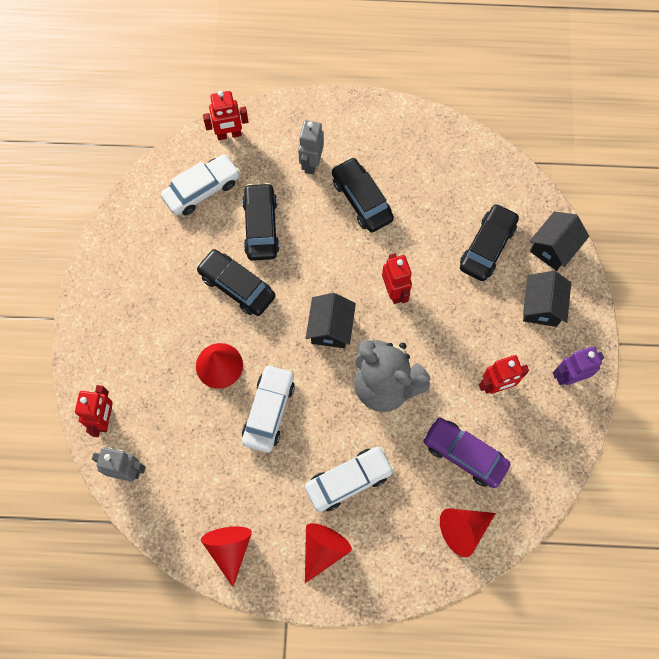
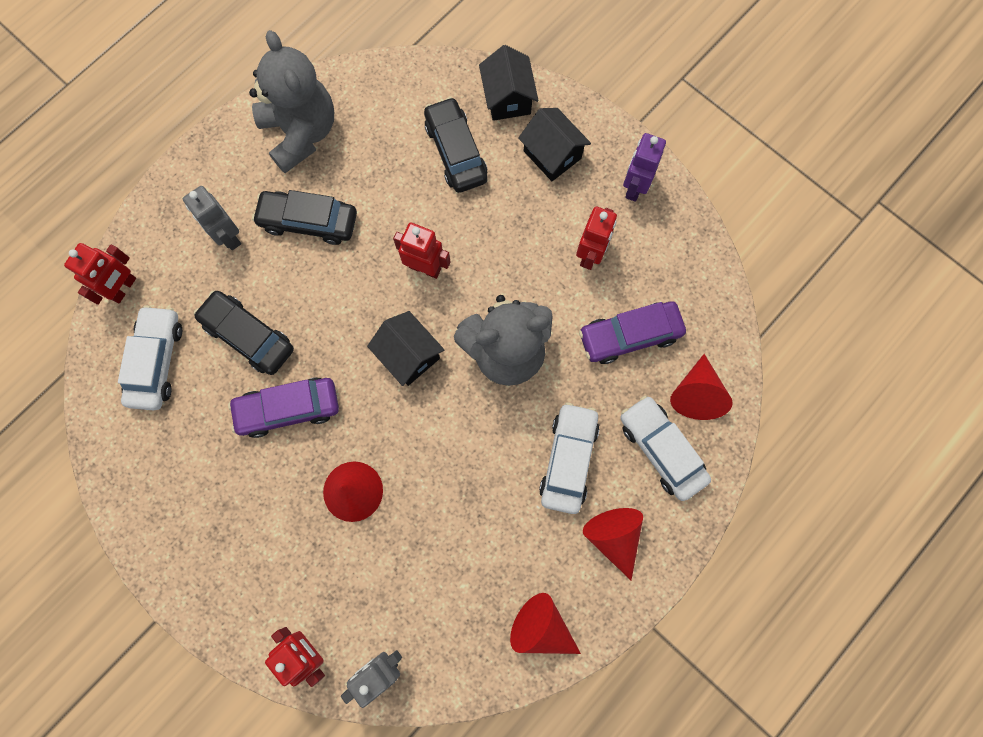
camera: 50 degrees left, 5 degrees up
black car [196,249,275,316] -> purple car [228,378,339,438]
white car [242,364,295,453] -> white car moved to [620,395,711,501]
none -> grey teddy bear [249,30,334,173]

